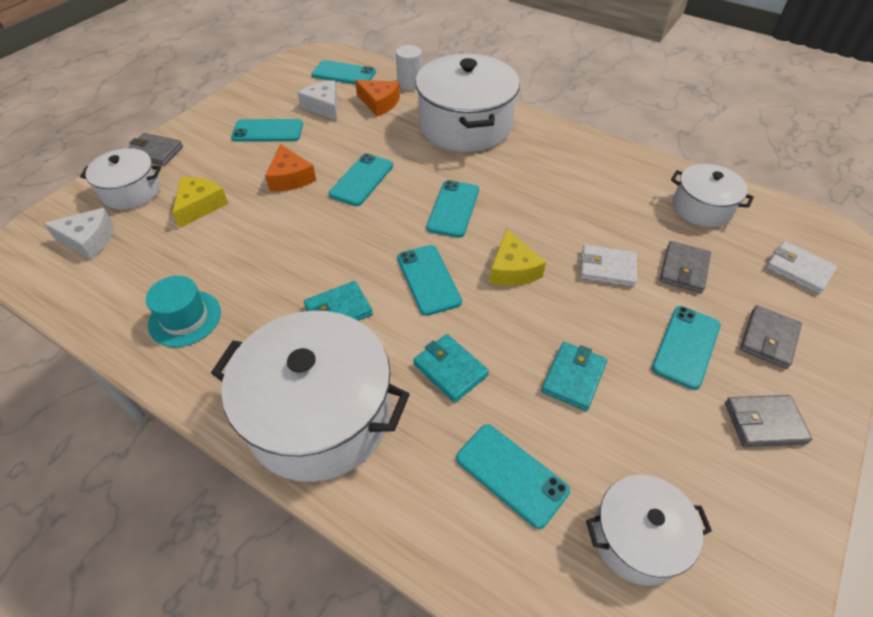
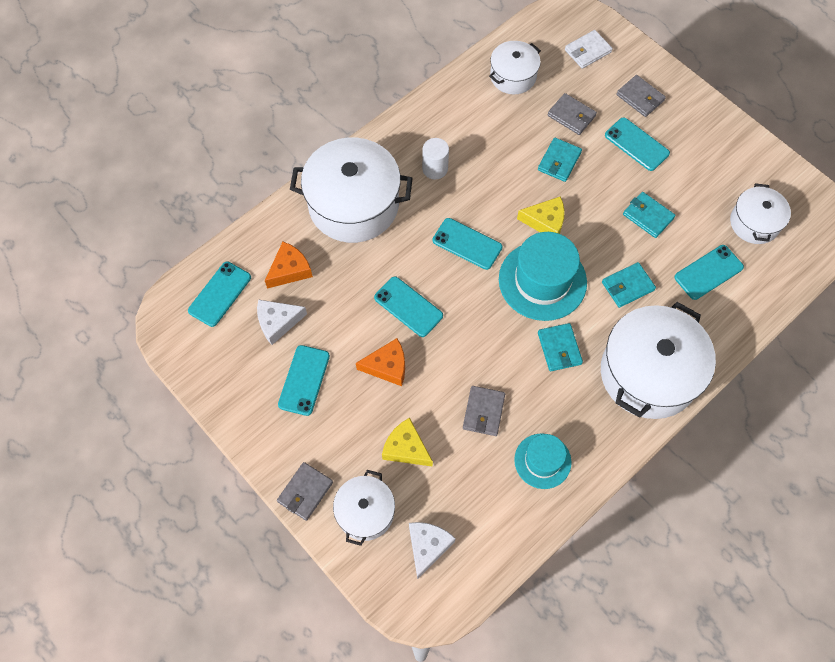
camera: 75 degrees left, 15 degrees up
white cylinder [396,45,422,91] -> white cylinder moved to [422,138,449,180]
turquoise phone [397,245,462,316] -> turquoise hat [499,232,587,321]
white wallet [580,245,637,287] -> turquoise wallet [538,138,582,182]
grey wallet [725,395,812,447] -> grey wallet moved to [463,386,505,436]

